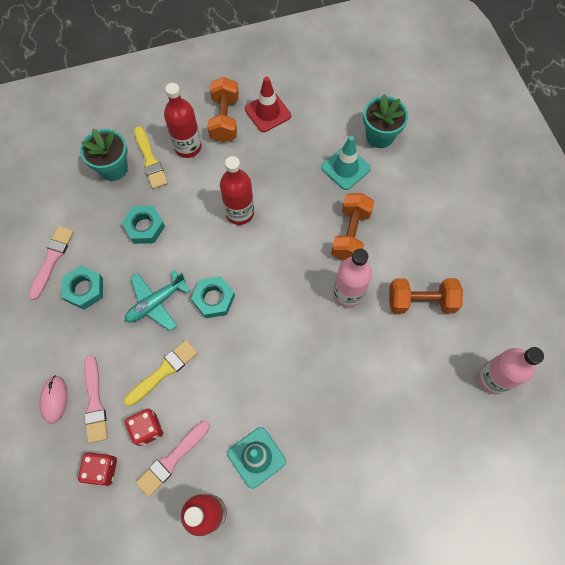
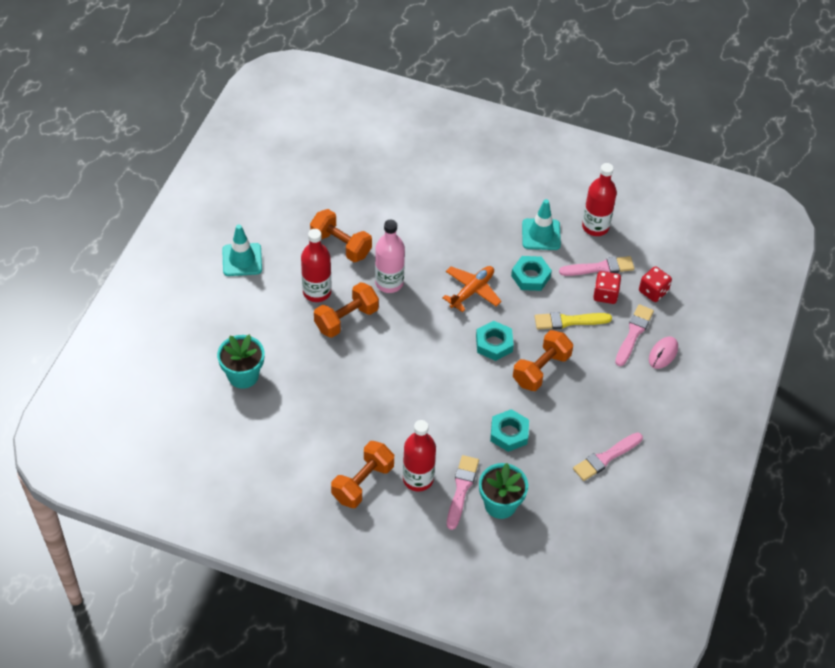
camera: 145 degrees left, 15 degrees down
turquoise nut [61,266,103,310] -> turquoise nut moved to [511,256,552,291]
turquoise plane [125,270,191,331] -> orange dumbbell [513,330,573,391]
yellow brush [134,126,168,189] -> pink brush [447,455,479,530]
red bottle [220,156,254,225] -> red bottle moved to [301,229,331,302]
red traffic cone [245,76,291,132] -> none
turquoise traffic cone [321,136,371,190] -> turquoise traffic cone moved to [222,225,262,276]
pink bottle [478,347,544,395] -> none
none -> orange plane [442,266,502,312]

